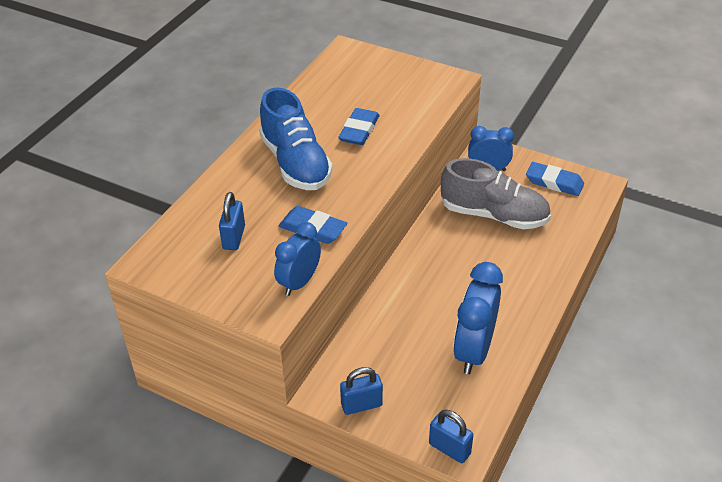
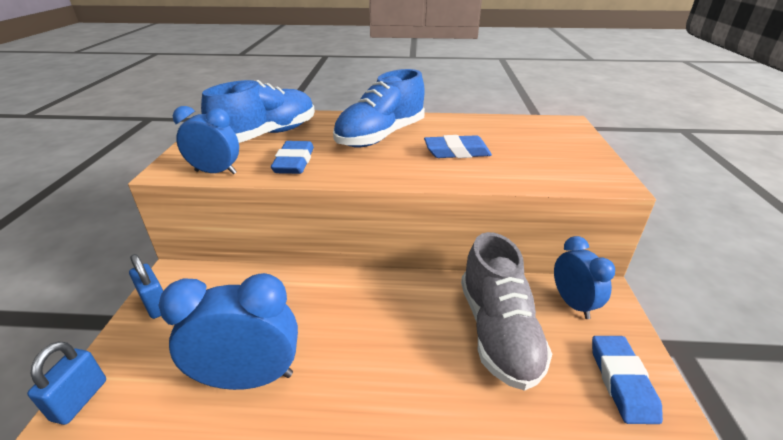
camera: 65 degrees right, 10 degrees down
blue padlock [219,192,245,250] -> blue shoe [201,80,315,143]

